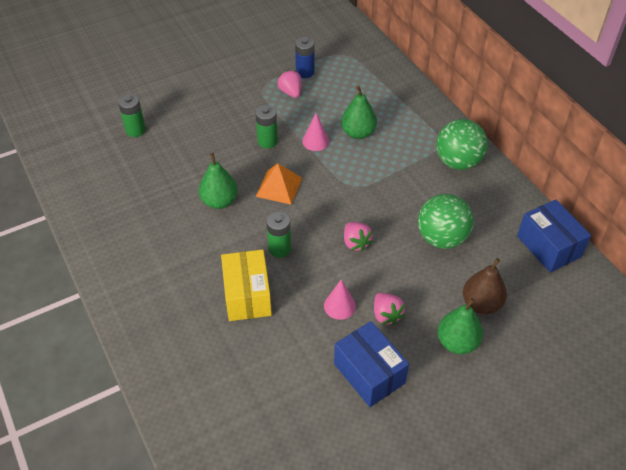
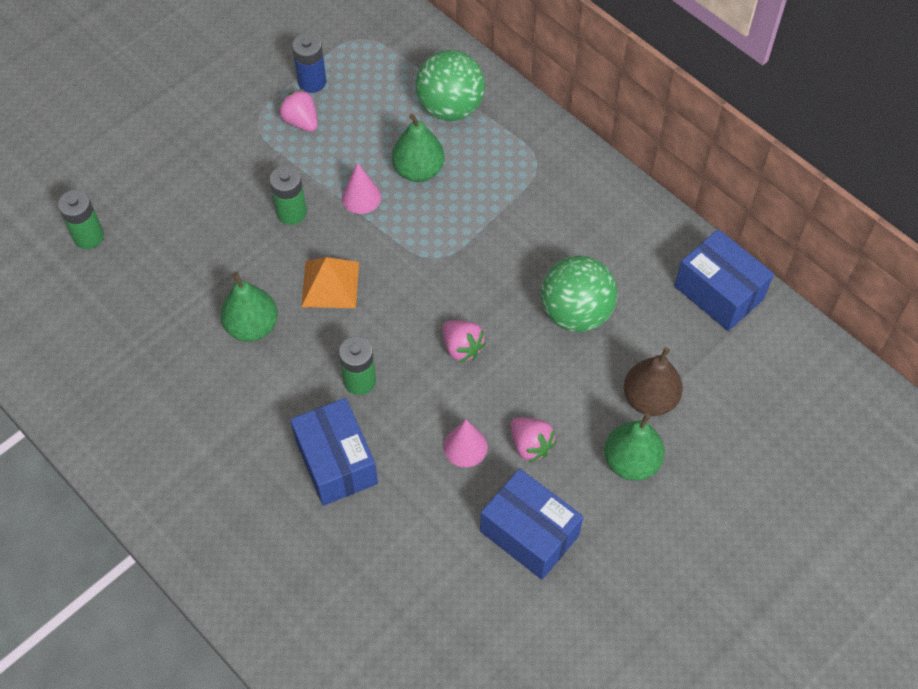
camera: 15 degrees left, 10 degrees up
yellow box [221,249,272,321] -> blue box [290,398,378,506]
green ball [436,119,488,170] -> green ball moved to [416,50,485,121]

